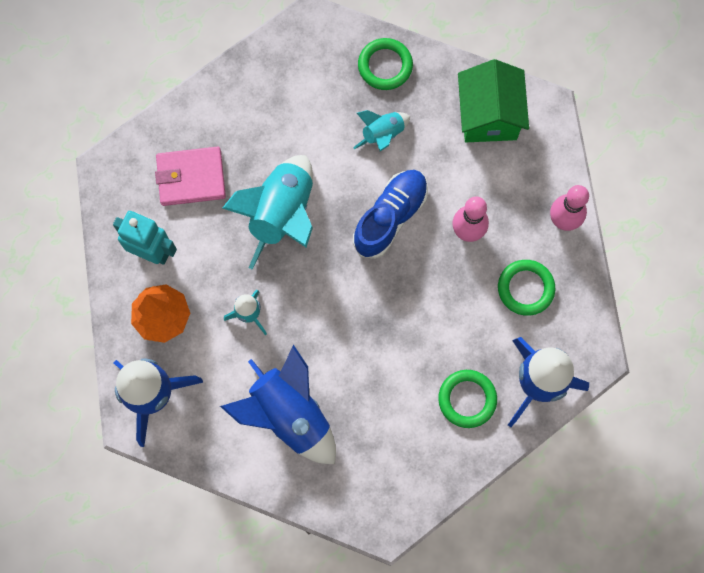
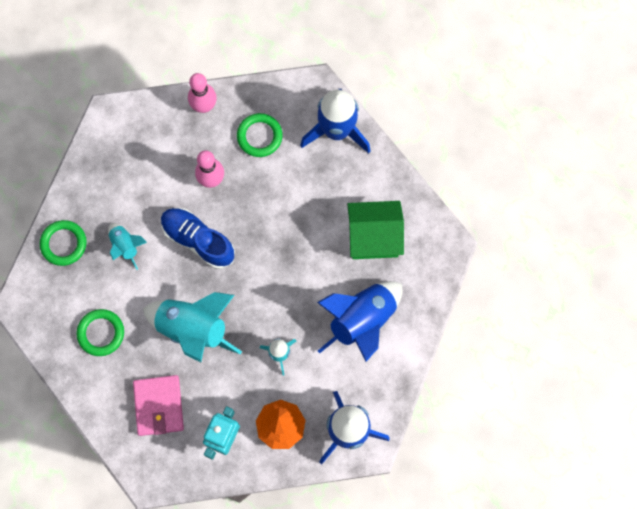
camera: 90 degrees left, 0 degrees up
green ring [438,370,497,428] -> green ring moved to [76,309,124,356]
green house [458,59,529,142] -> green house moved to [347,201,404,259]

